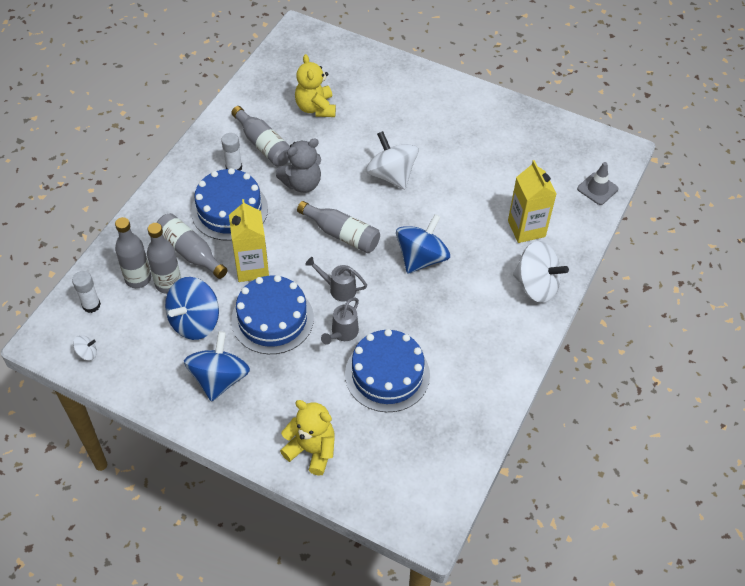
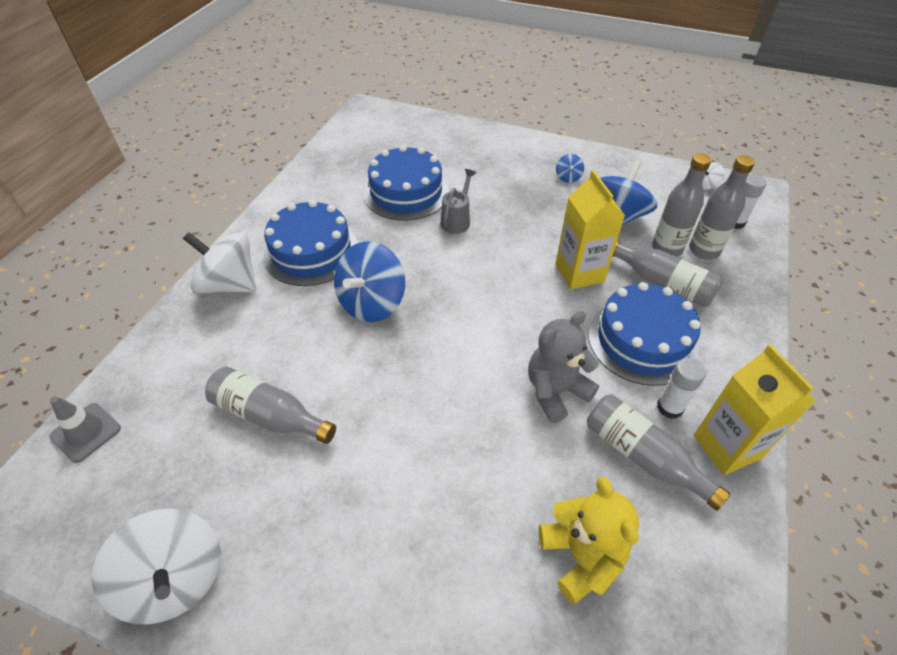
camera: 175 degrees right, 5 degrees down
blue spinning top [184,331,250,402] -> blue spinning top [556,154,584,183], size x0.44
blue cake [231,275,314,354] -> blue cake moved to [263,200,358,286]
yellow teddy bear [280,400,335,476] -> none
grey bottle [297,201,380,253] -> grey bottle moved to [205,367,336,444]
grey watering can [305,257,367,301] -> none
white spinning top [366,131,419,189] -> white spinning top moved to [92,508,221,624]
yellow carton [508,160,557,243] -> yellow carton moved to [694,344,816,475]

